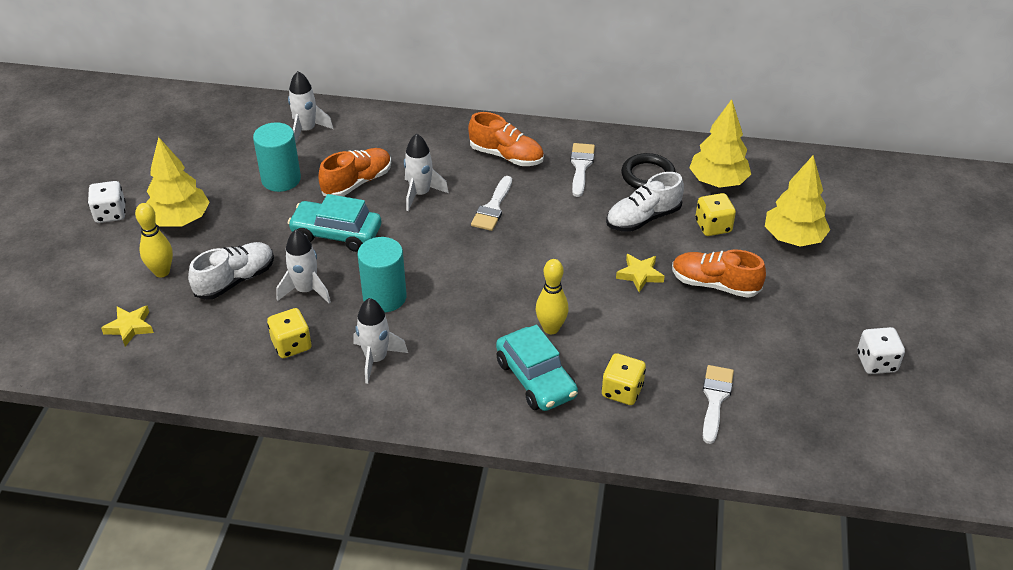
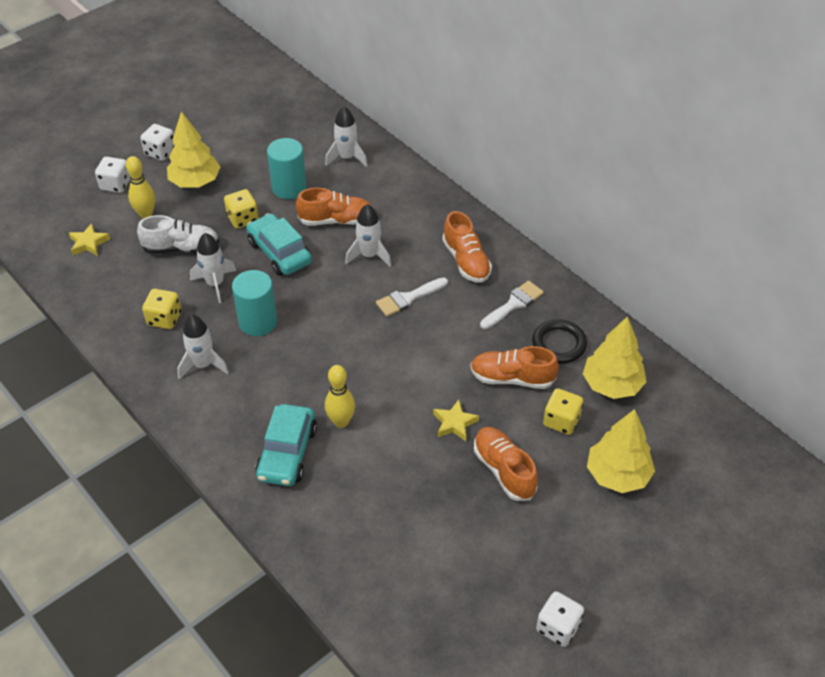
camera: 40 degrees right, 5 degrees up
yellow dice [602,353,646,405] -> yellow dice moved to [224,189,259,228]
white shoe [606,172,684,232] -> orange shoe [470,346,559,389]
white brush [703,365,734,444] -> none
none -> white dice [95,157,130,193]

